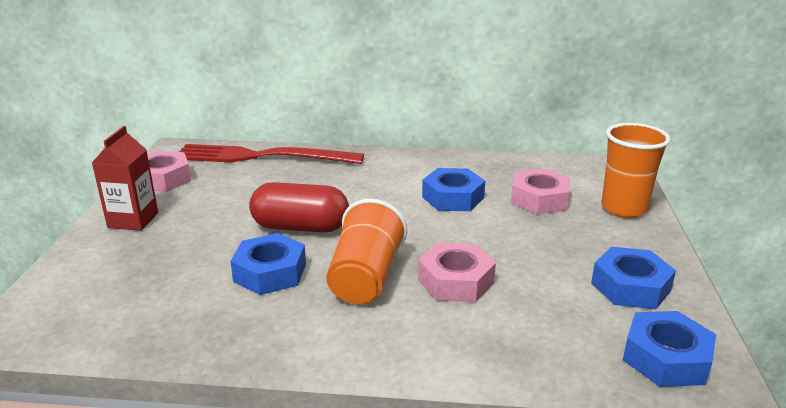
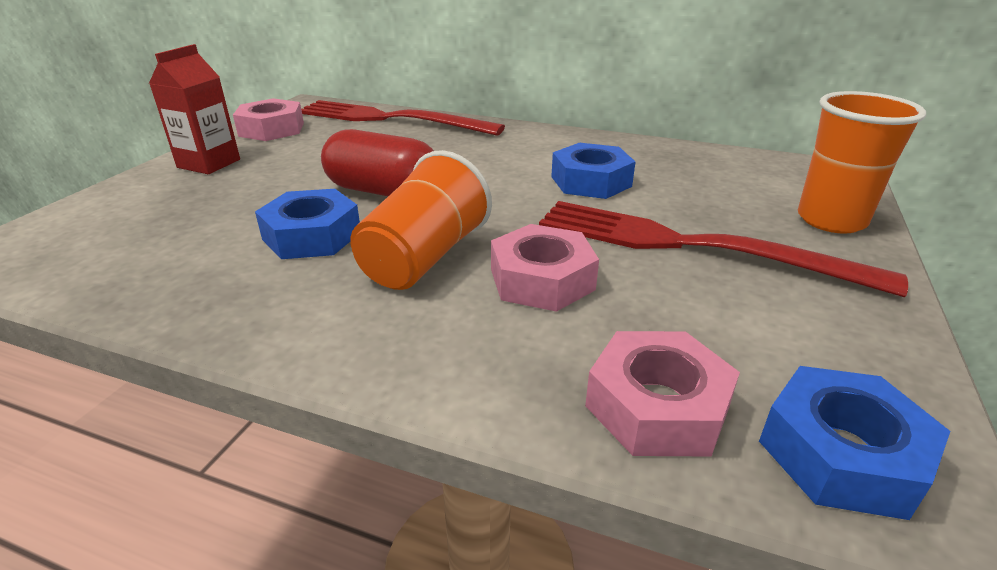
camera: 15 degrees right, 5 degrees up
pink nut [511,169,570,214] -> pink nut moved to [585,331,740,457]
blue nut [591,247,676,309] -> none
none -> red fork [539,201,908,297]

